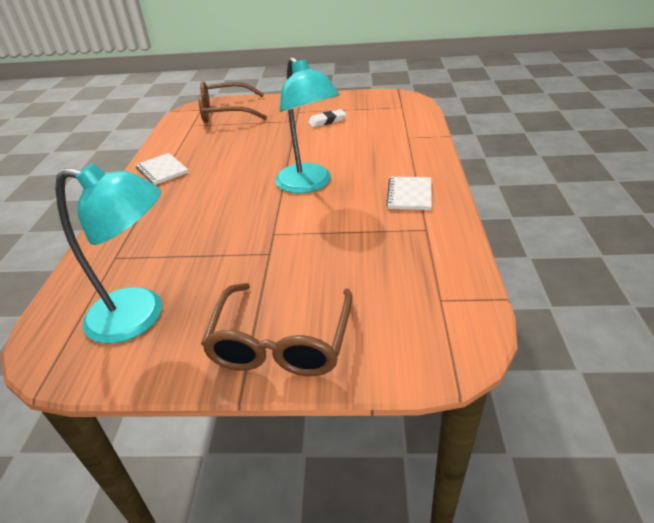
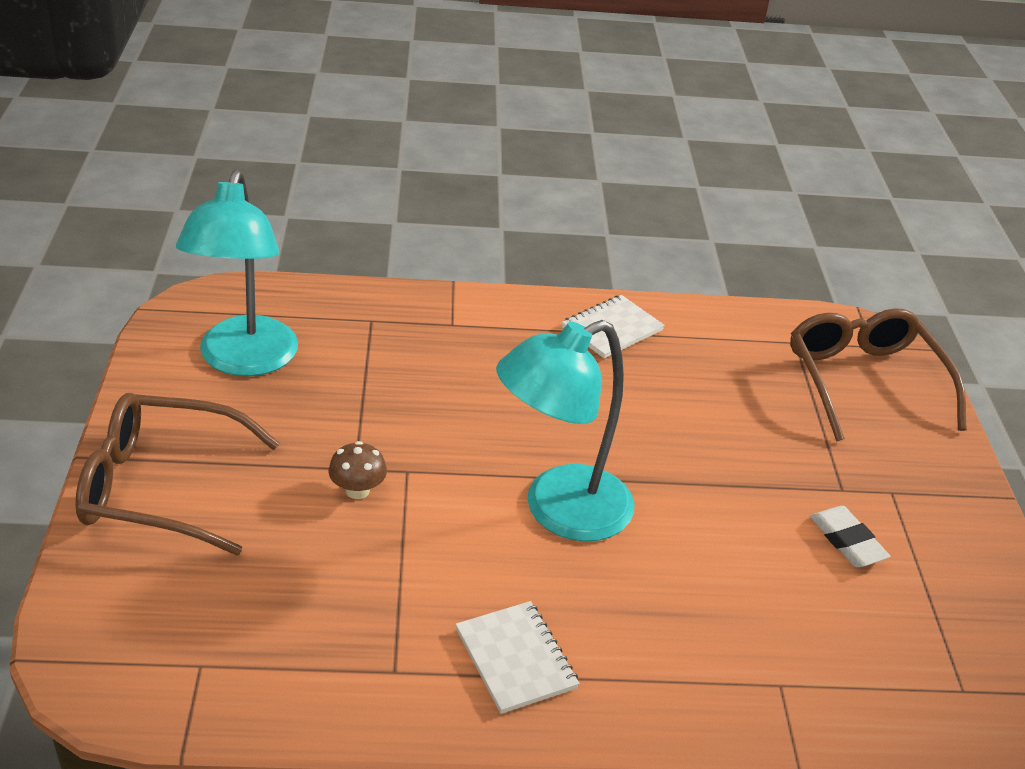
camera: 80 degrees right, 0 degrees up
white notebook [386,177,432,210] -> white notebook turned 60 degrees clockwise [456,601,580,714]
none -> brown mushroom [329,441,387,499]

